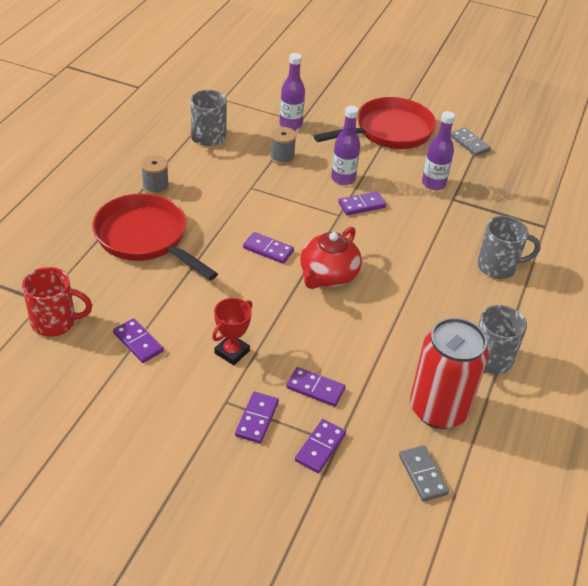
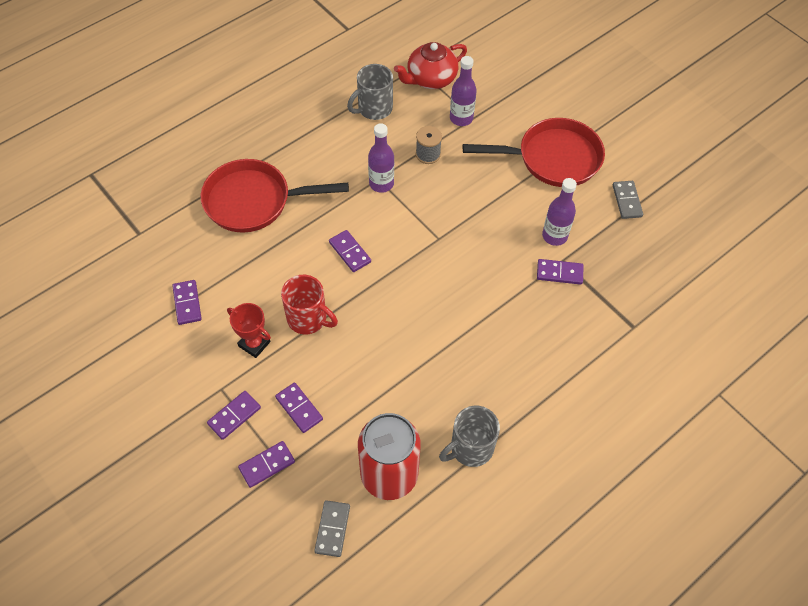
camera: 30 degrees right, 15 degrees up
red mug [22,267,92,337] -> red mug moved to [281,275,338,334]
red pan [92,193,218,280] -> red pan turned 75 degrees counterclockwise [201,159,349,233]
grey spool [141,155,169,195] -> none
red trophy [212,298,252,365] -> red trophy turned 60 degrees clockwise [227,303,271,358]
red teapot [300,226,362,289] -> red teapot moved to [394,42,467,89]
purple bottle [331,106,360,185] -> purple bottle moved to [368,123,394,193]
purple domino [338,191,386,215] -> purple domino moved to [537,259,584,285]
grey mug [477,216,541,279] -> none

